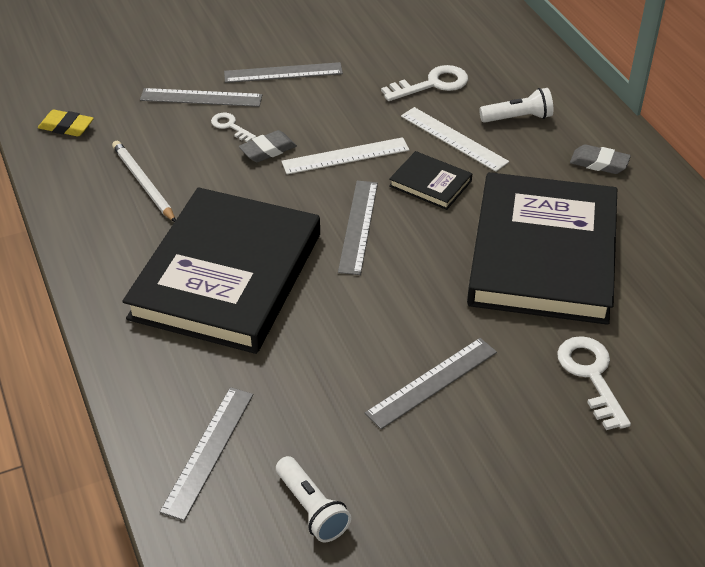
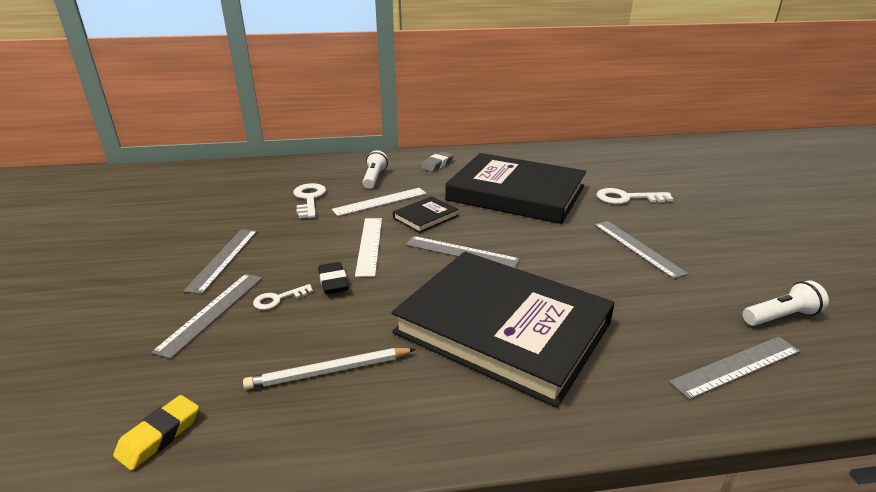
camera: 75 degrees left, 15 degrees down
grey ruler [160,387,253,521] -> grey ruler turned 60 degrees counterclockwise [669,337,801,400]
grey eraser [239,130,297,162] -> black eraser [318,262,349,294]

